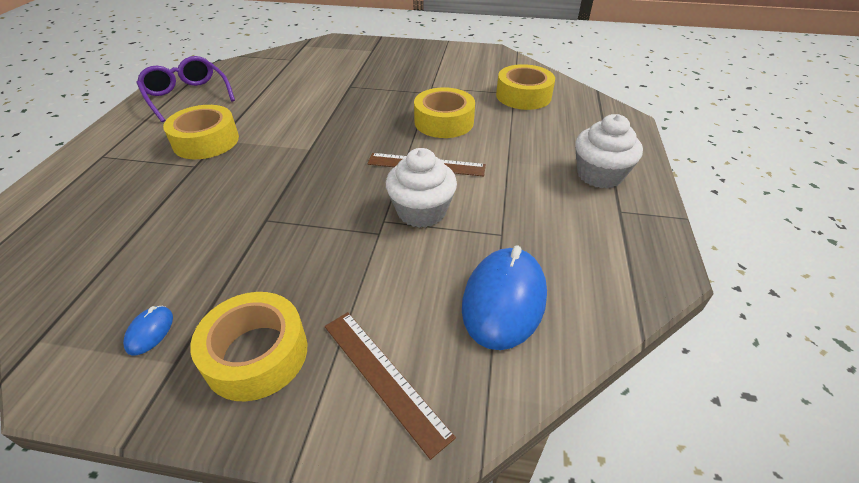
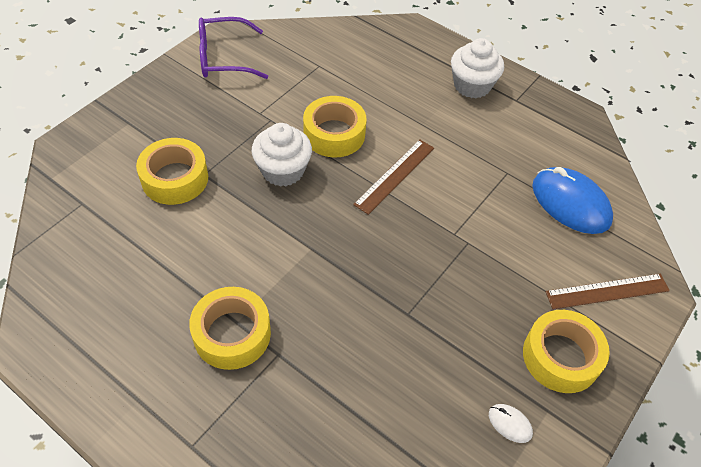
camera: 65 degrees left, 10 degrees up
blue mouse [123,306,173,355] -> white mouse [489,404,533,443]
purple glasses [136,56,235,122] -> purple glasses moved to [199,17,268,79]
white cupcake [386,148,457,228] -> white cupcake moved to [252,123,312,187]
yellow tape [496,64,555,110] -> yellow tape moved to [136,138,208,205]

